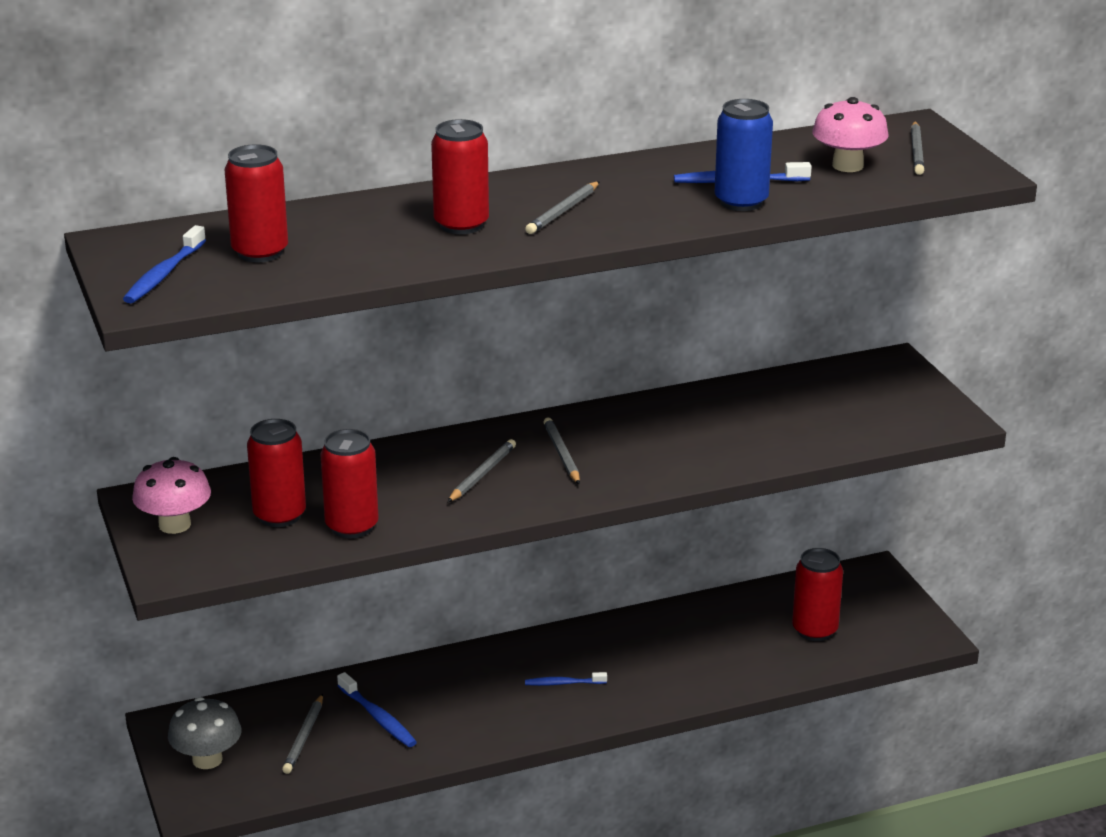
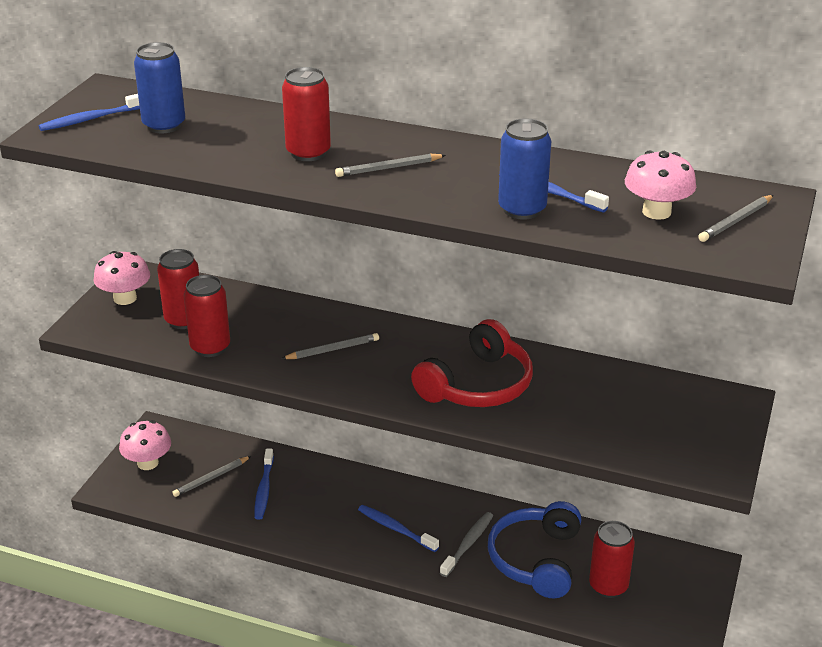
camera: 40 degrees right, 5 degrees up
grey mushroom [168,697,241,769] -> pink mushroom [119,420,171,470]
red can [225,144,288,262] -> blue can [134,42,185,133]
blue toothbrush [525,672,607,686] -> blue toothbrush [358,505,439,552], size x1.50
grey pencil [543,417,580,485] -> none
none -> red headphones [411,319,533,407]
none -> grey toothbrush [440,512,493,577]
none -> blue headphones [488,501,581,598]

